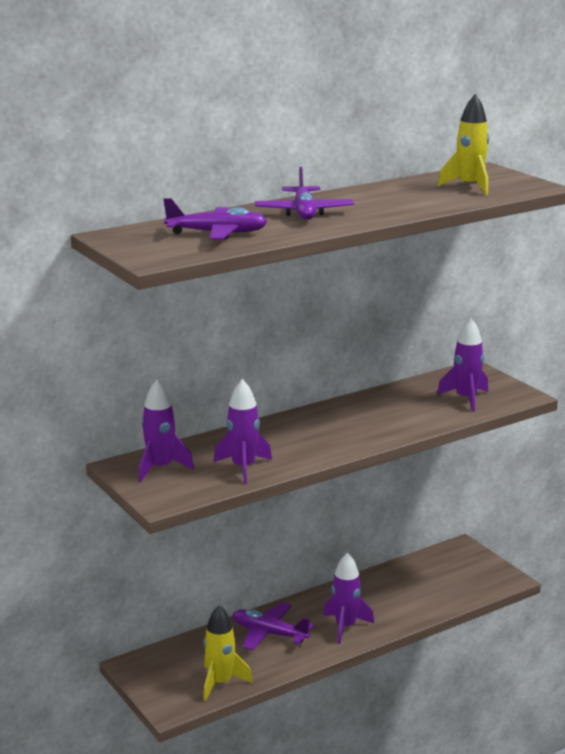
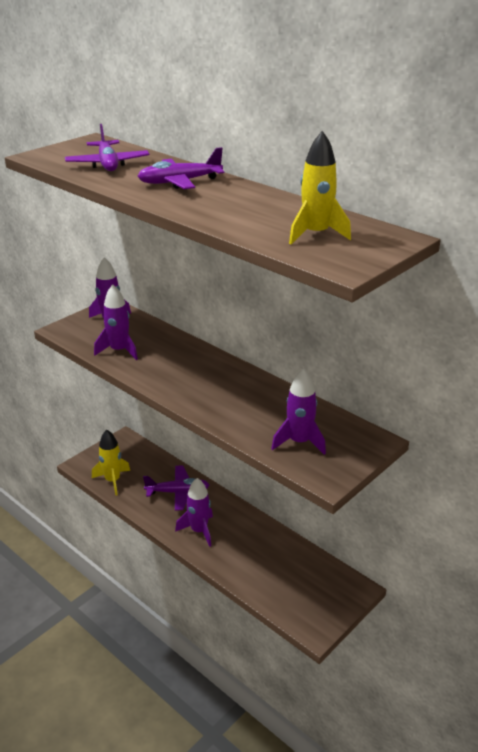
camera: 75 degrees right, 10 degrees up
purple plane [232,602,314,650] -> purple plane turned 75 degrees clockwise [143,465,209,511]

